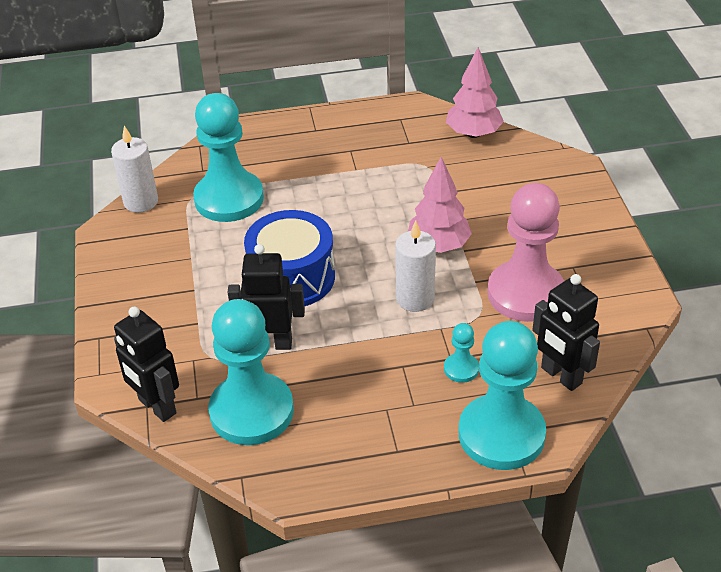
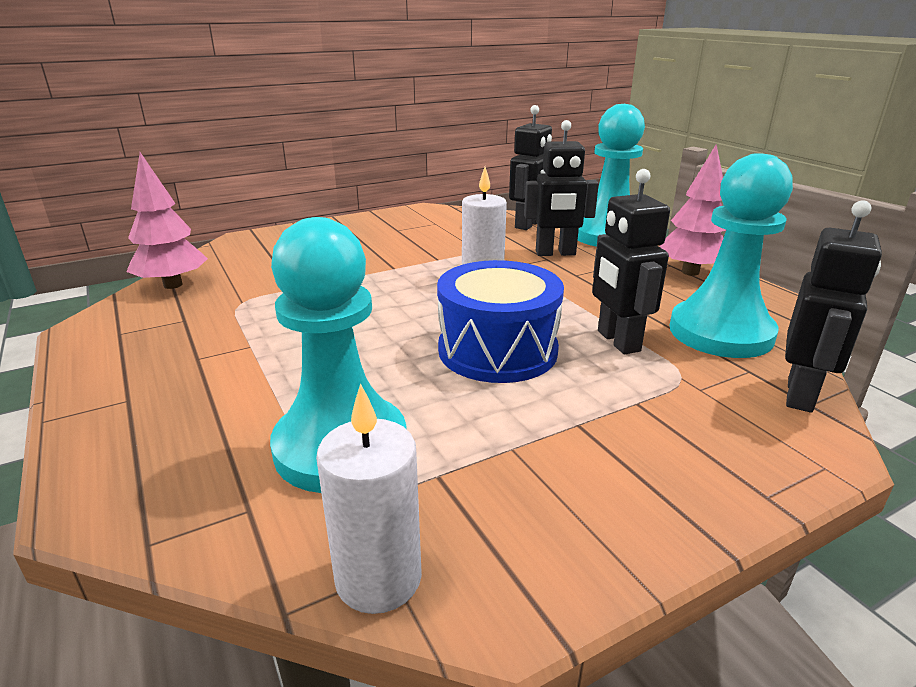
camera: 110 degrees left, 15 degrees down
pink tree [408,157,472,253] -> pink tree moved to [659,144,726,276]
turquoise pawn [444,323,479,383] -> black robot [524,120,599,256]
pink pawn [487,183,564,322] -> none

